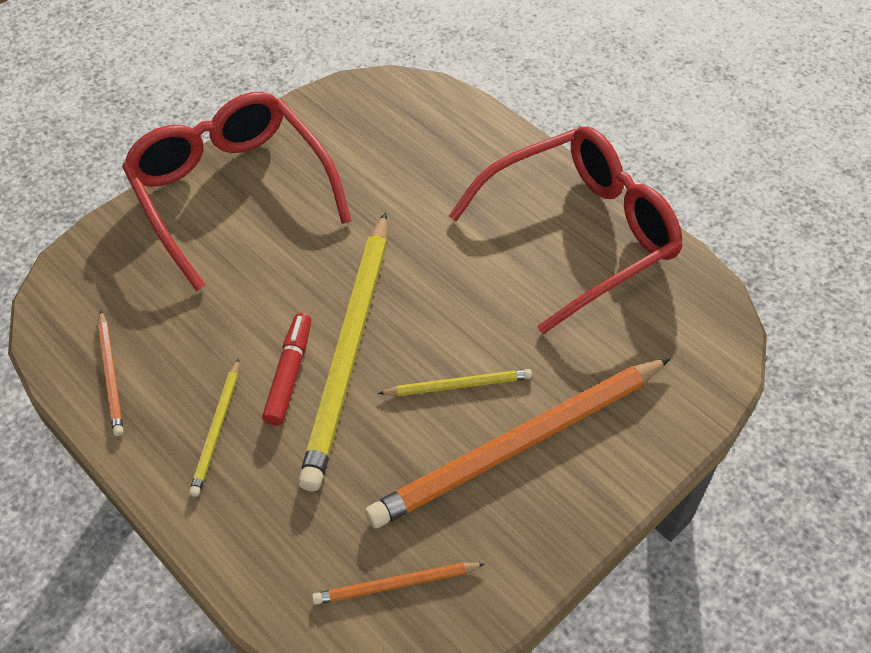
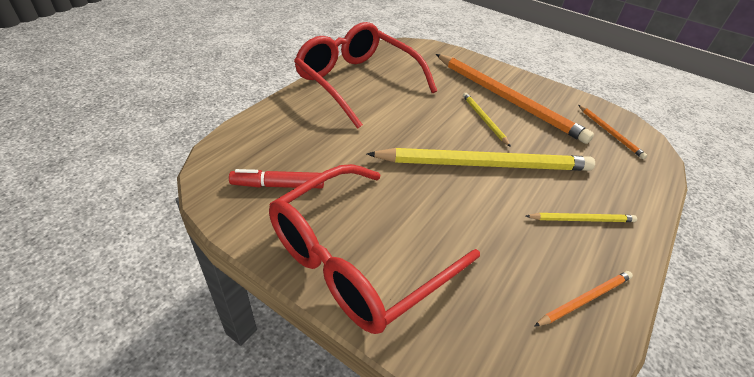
camera: 105 degrees left, 10 degrees down
red marker [262,313,311,426] -> red marker moved to [229,169,324,188]

